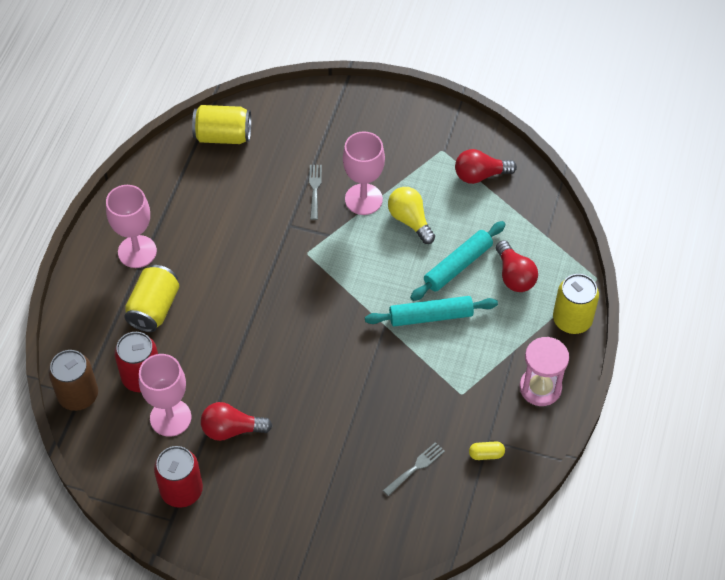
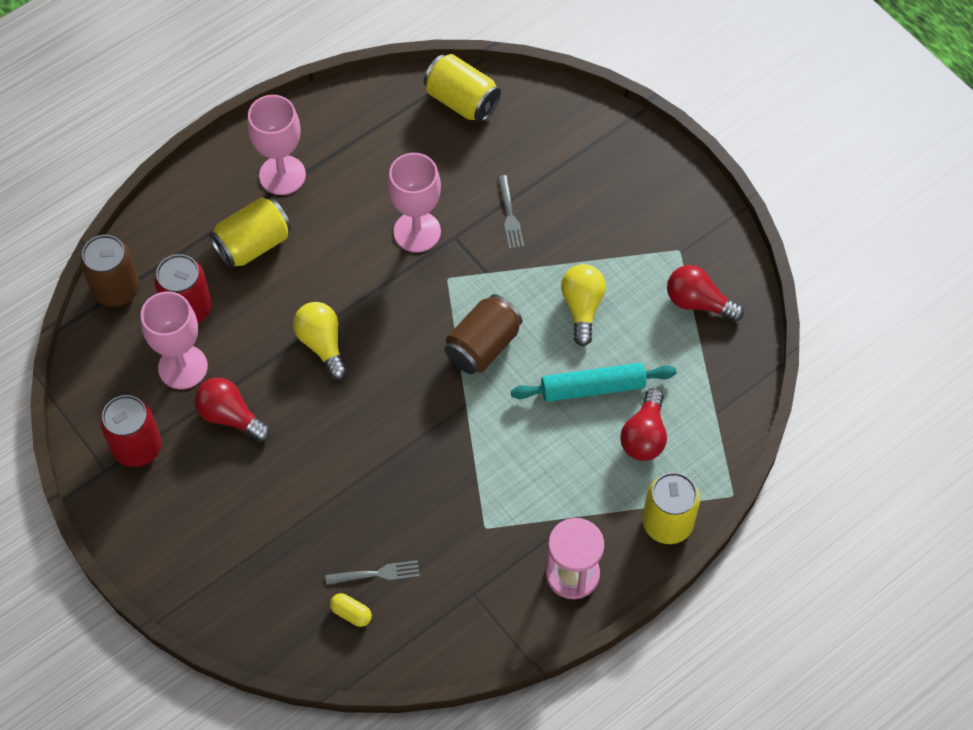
camera: 35 degrees right, 5 degrees up
grey fork [309,165,322,220] -> grey fork turned 135 degrees clockwise [498,175,524,249]
pink goblet [343,131,385,215] -> pink goblet moved to [388,153,441,252]
turquoise rolling pin [365,296,498,327] -> none
yellow capsule [469,441,505,460] -> yellow capsule moved to [330,593,372,627]
none -> yellow light bulb [293,302,347,380]
none -> brown can [444,294,522,374]

